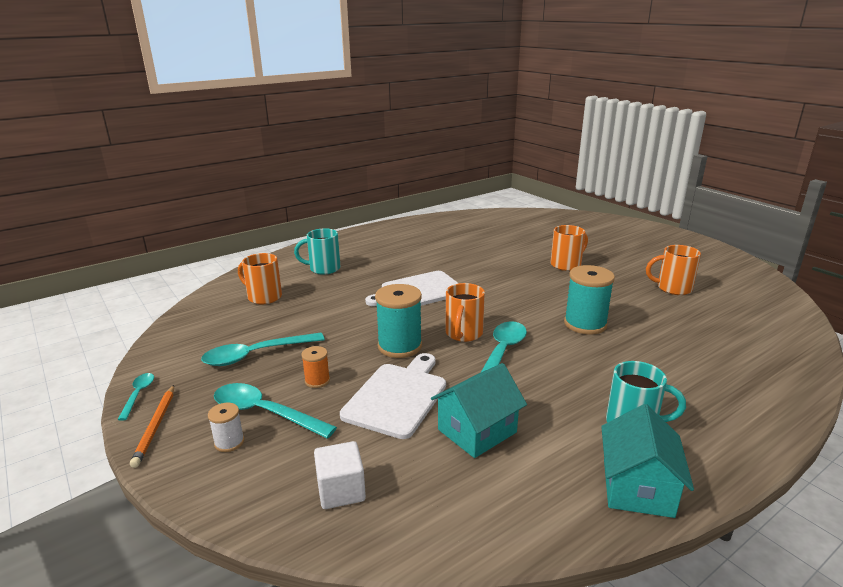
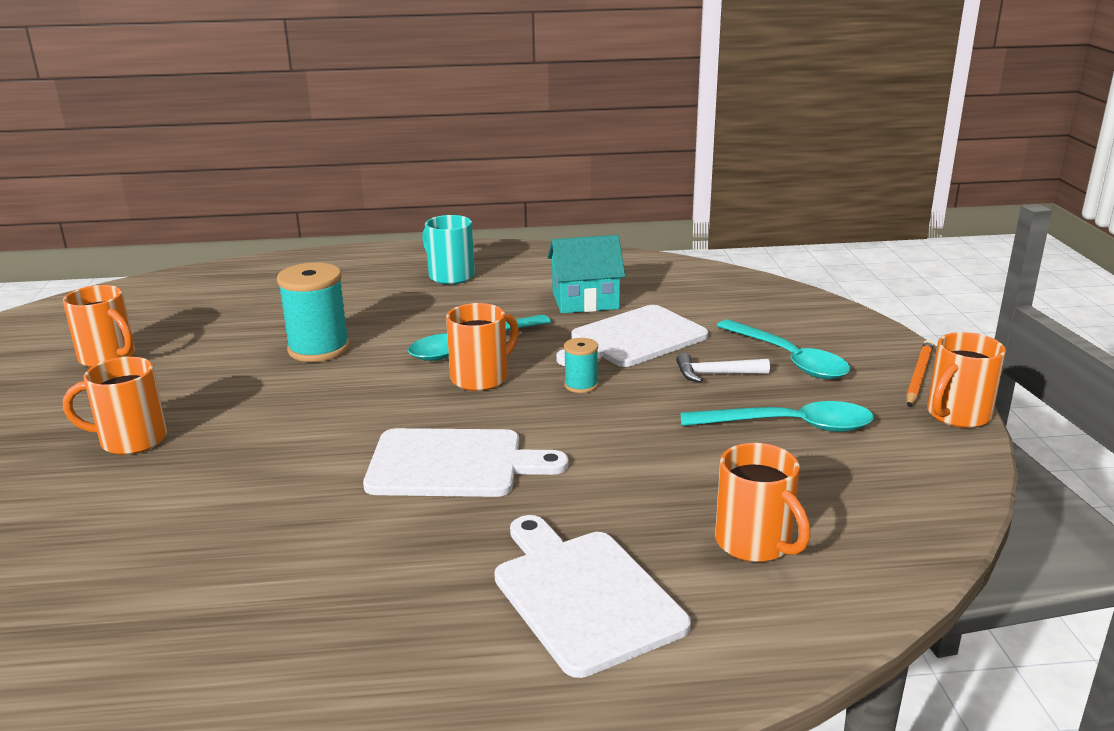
camera: 150 degrees left, 0 degrees up
turquoise spoon [118,373,154,421] -> orange mug [927,332,1006,428]
white spool [208,403,244,452] -> none
turquoise mug [294,228,341,275] -> white cutting board [494,515,691,678]
orange spool [301,346,330,388] -> white hammer [676,353,770,383]
white cube [314,441,366,509] -> none
turquoise spool [375,284,422,358] -> turquoise spool [564,338,598,393], size x0.51
turquoise house [601,404,694,518] -> none

